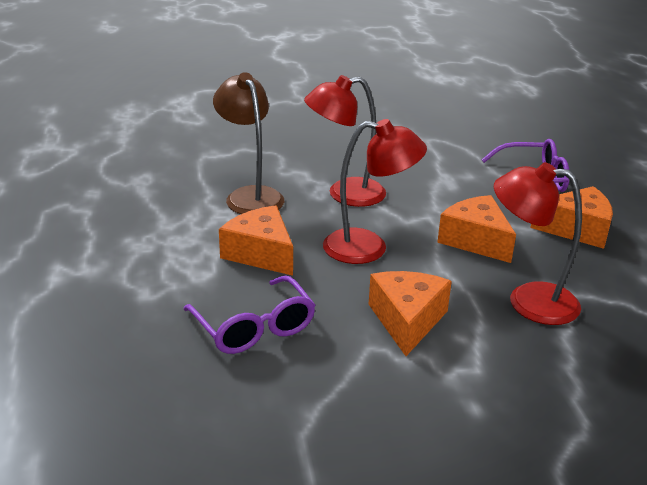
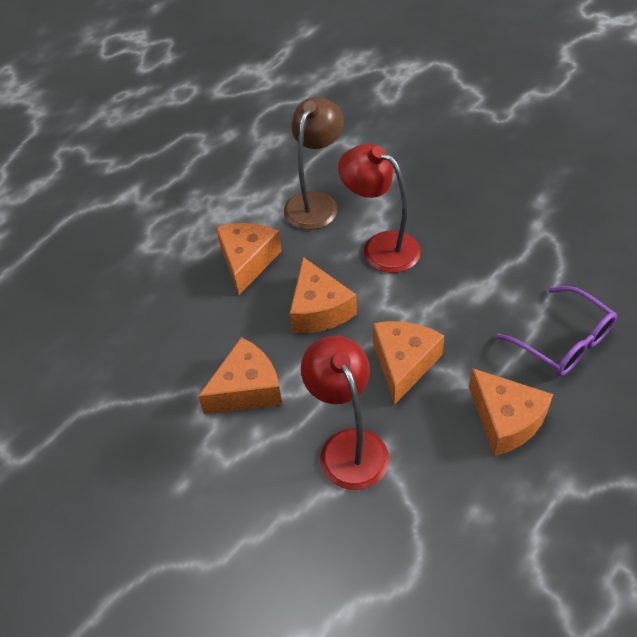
camera: 55 degrees right, 20 degrees up
purple glasses [184,275,315,354] -> none
red lamp [323,119,427,264] -> orange cheese [290,257,357,333]

